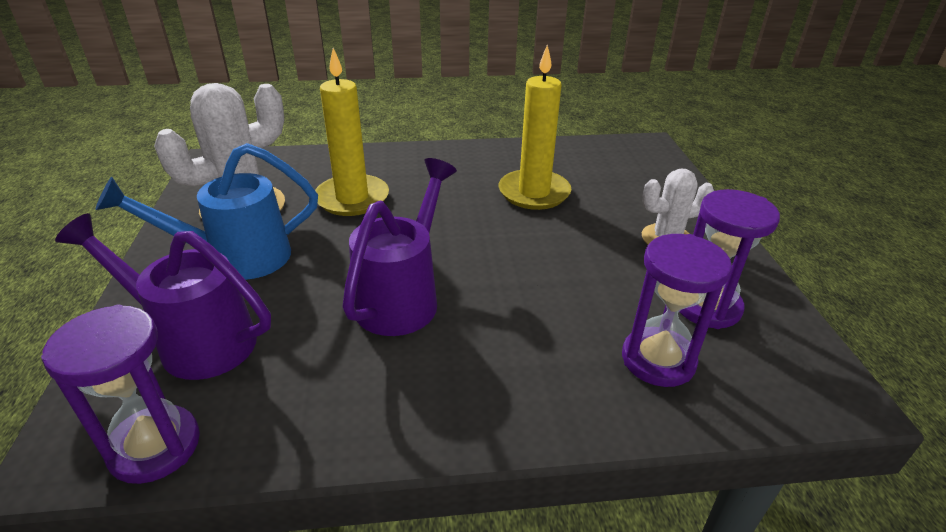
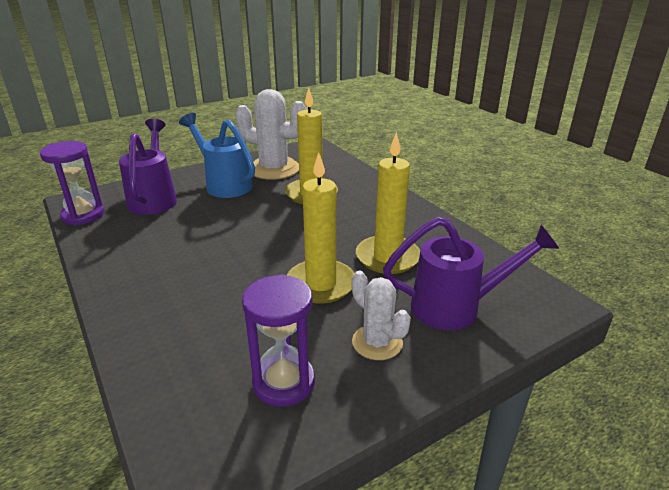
camera: 65 degrees right, 5 degrees down
purple watering can [342,158,457,336] -> purple watering can moved to [383,217,559,330]
purple hourglass [622,234,732,387] -> none
none -> yellow candle [287,152,355,304]

